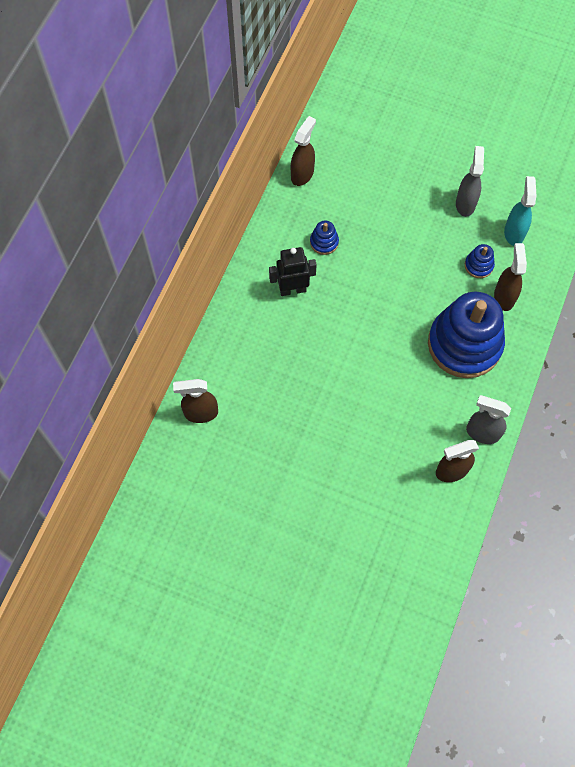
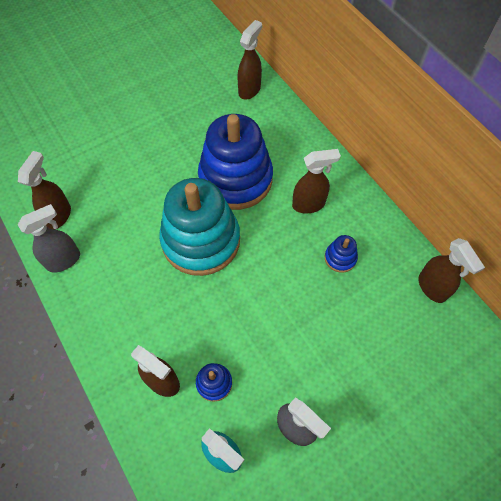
camera: 125 degrees right, 5 degrees down
black robot [269,247,317,296] -> brown spray bottle [292,149,341,213]
blue stacking toy [428,292,505,378] -> blue stacking toy moved to [198,114,273,210]
none -> turquoise stacking toy [159,178,240,276]

